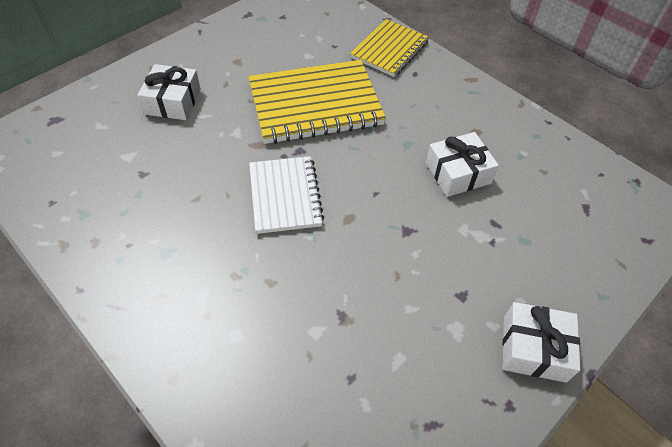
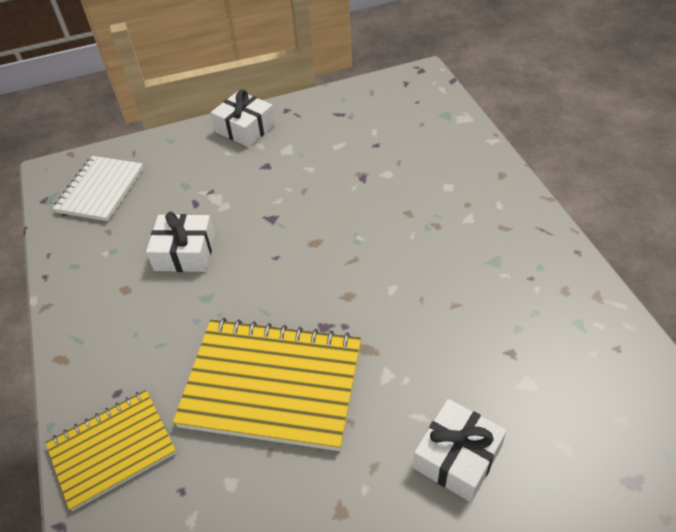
camera: 150 degrees left, 5 degrees down
white notebook [249,156,324,234] -> white notebook moved to [52,156,143,221]

